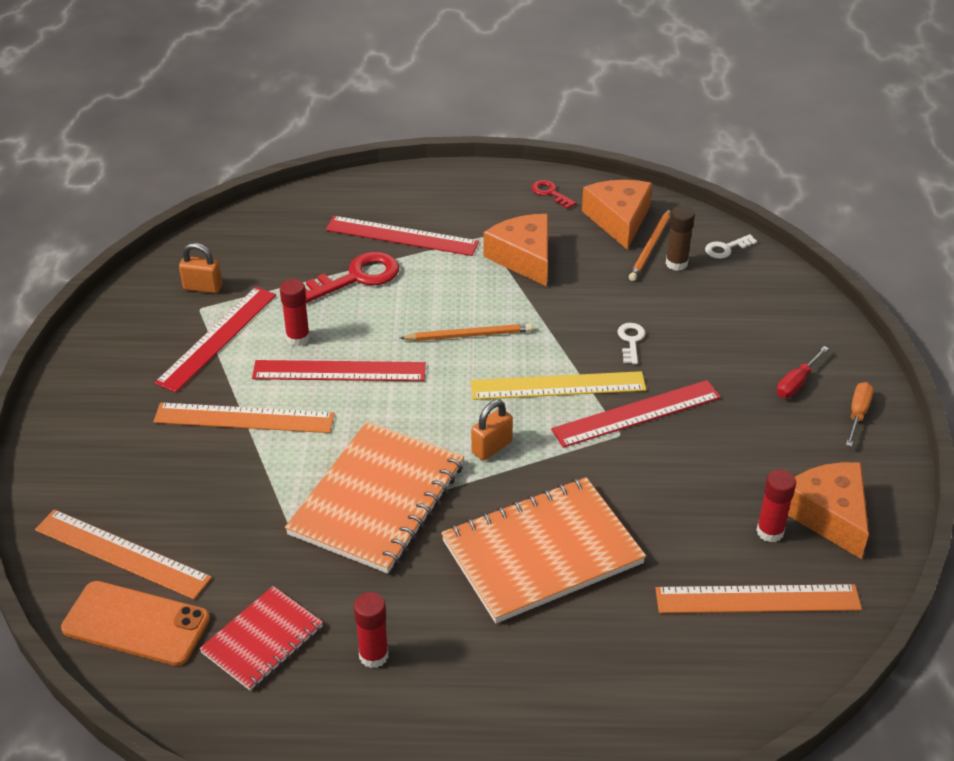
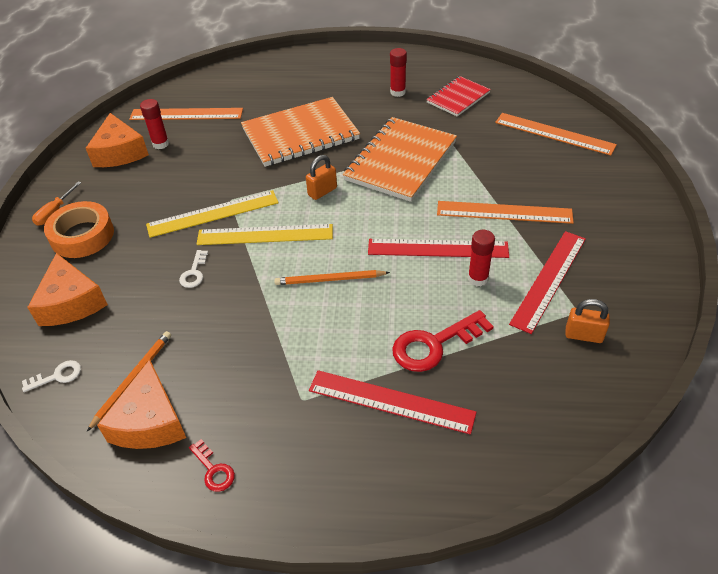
camera: 175 degrees left, 5 degrees up
orange phone [61,581,210,666] -> none
orange cheese [483,214,548,287] -> orange cheese moved to [27,253,108,326]
red ruler [551,380,721,448] -> yellow ruler [146,190,278,238]
brown glue stick [666,206,695,271] -> none
red screwdriver [777,346,829,398] -> orange tape [44,201,114,258]

